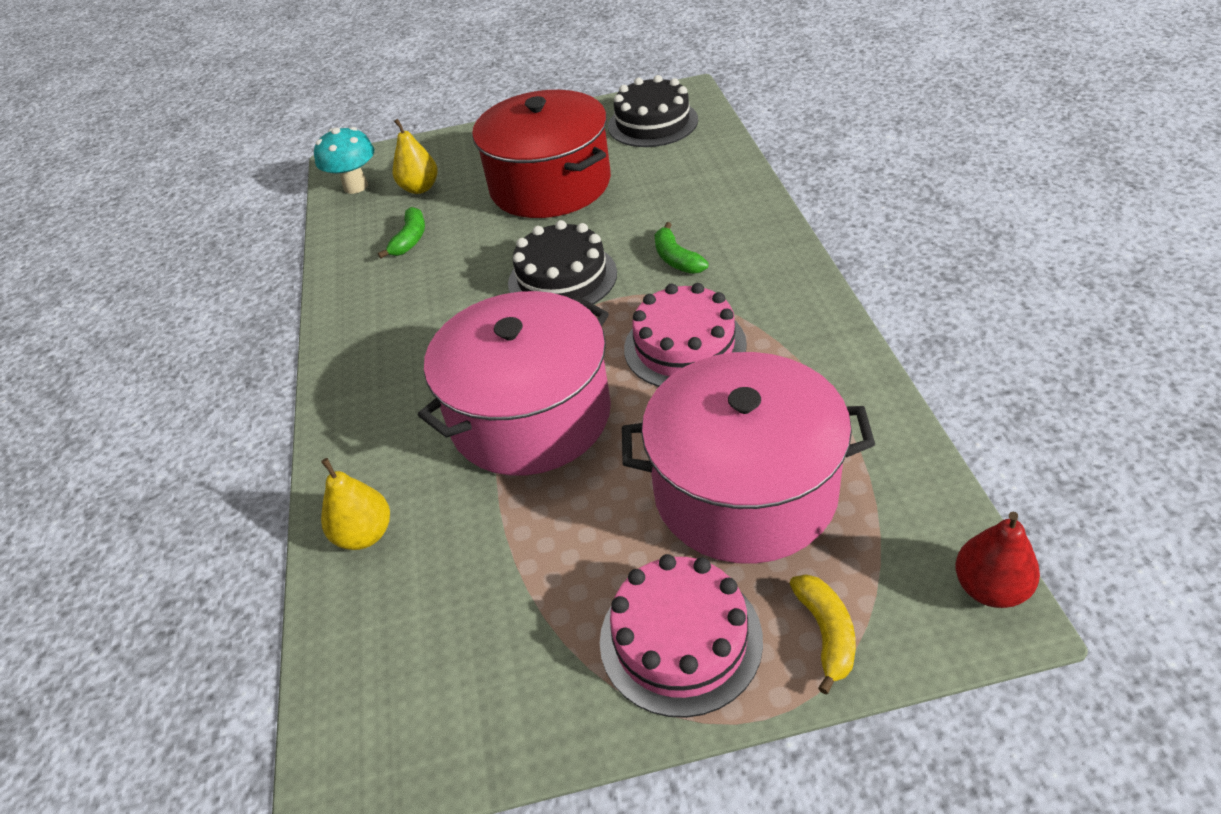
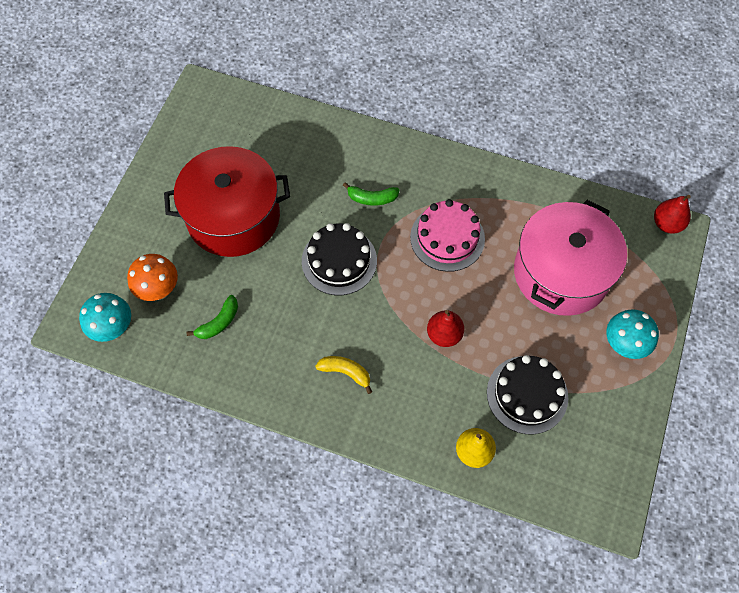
camera: 65 degrees left, 20 degrees up
green banana [378,207,425,258] -> green banana turned 90 degrees clockwise [187,295,238,339]
yellow pear [393,119,438,194] -> orange mushroom [127,254,178,301]
pink pot [418,291,611,475] -> red pear [427,310,464,347]
pink cake [600,554,763,718] -> turquoise mushroom [606,309,659,359]
black cake [608,75,698,147] -> black cake moved to [487,355,568,434]
yellow banana [789,574,856,694] -> yellow banana moved to [315,356,372,394]

